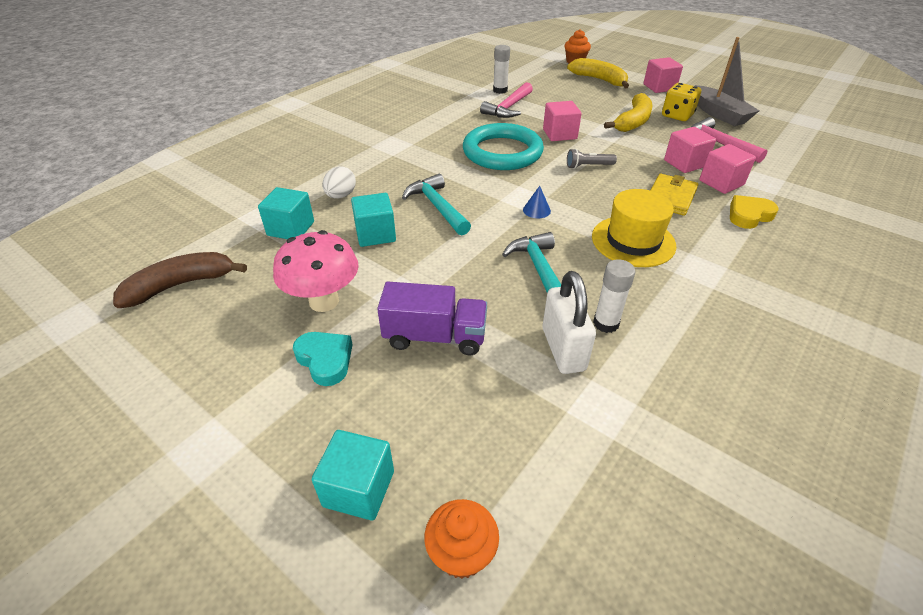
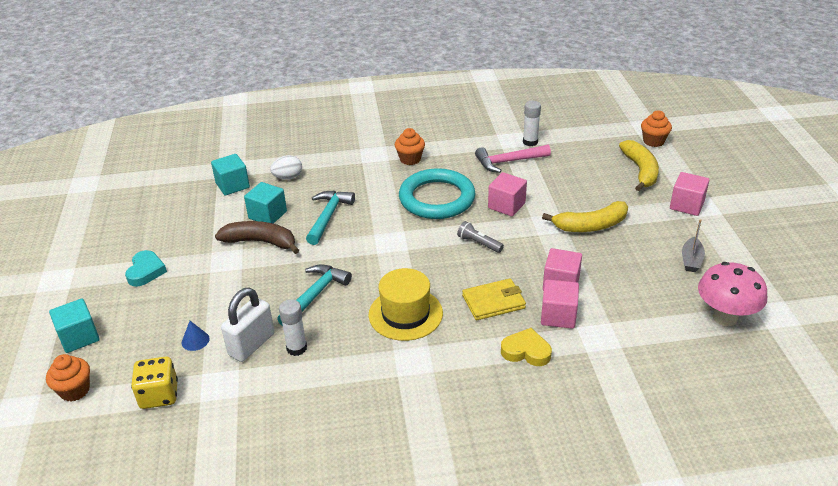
camera: 45 degrees right, 5 degrees down
brown banana [113,252,247,308] -> brown banana moved to [215,221,299,254]
pink mushroom [273,230,358,312] -> pink mushroom moved to [698,262,767,326]
purple truck [377,282,487,355] -> none
blue cone [523,186,551,218] -> blue cone moved to [181,321,209,351]
yellow dice [662,83,701,121] -> yellow dice moved to [131,356,178,409]
pink hammer [691,117,768,163] -> none
grey boat [695,37,760,126] -> grey boat [682,219,705,272], size x0.57
none -> orange cupcake [395,128,425,165]

